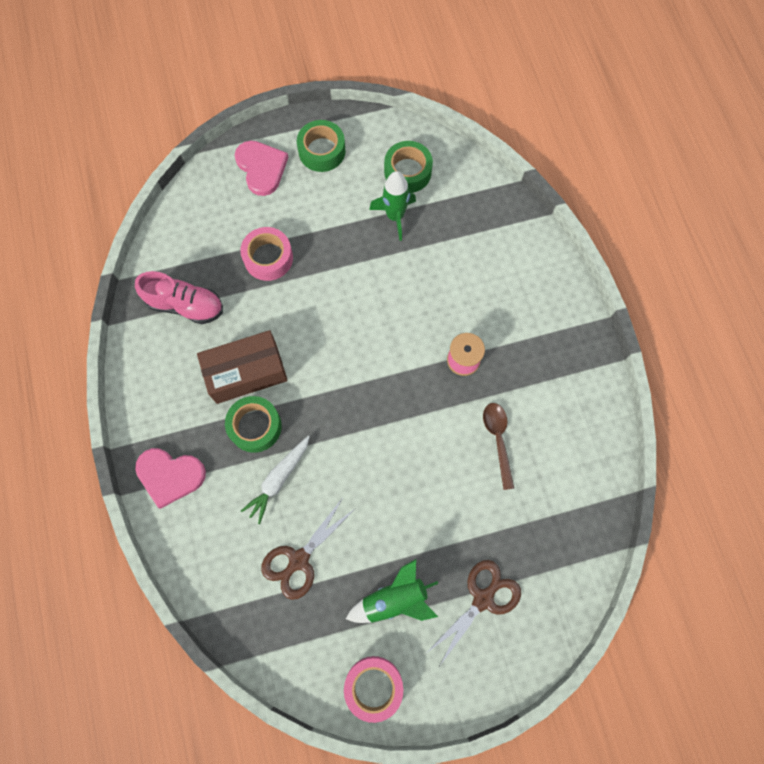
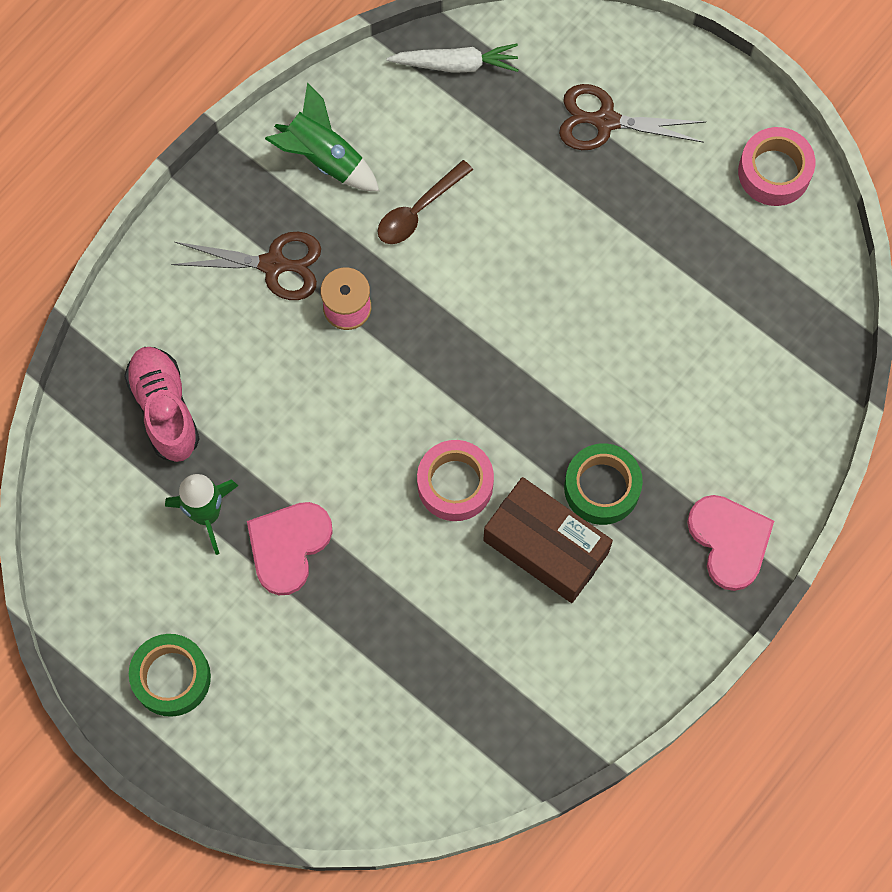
camera: 125 degrees left, 0 degrees up
pink shoe [135,271,223,324] -> pink shoe moved to [124,347,200,462]
pink heart [235,141,288,196] -> pink heart moved to [247,502,333,595]
pink tape [240,227,293,281] -> pink tape moved to [417,440,494,521]
white carrot [241,436,310,524] -> white carrot moved to [387,43,519,73]
brown scissors [261,498,356,600] -> brown scissors moved to [171,232,321,300]
green rocket [346,559,438,623] -> green rocket moved to [265,83,379,191]
green tape [384,141,433,193] -> none

